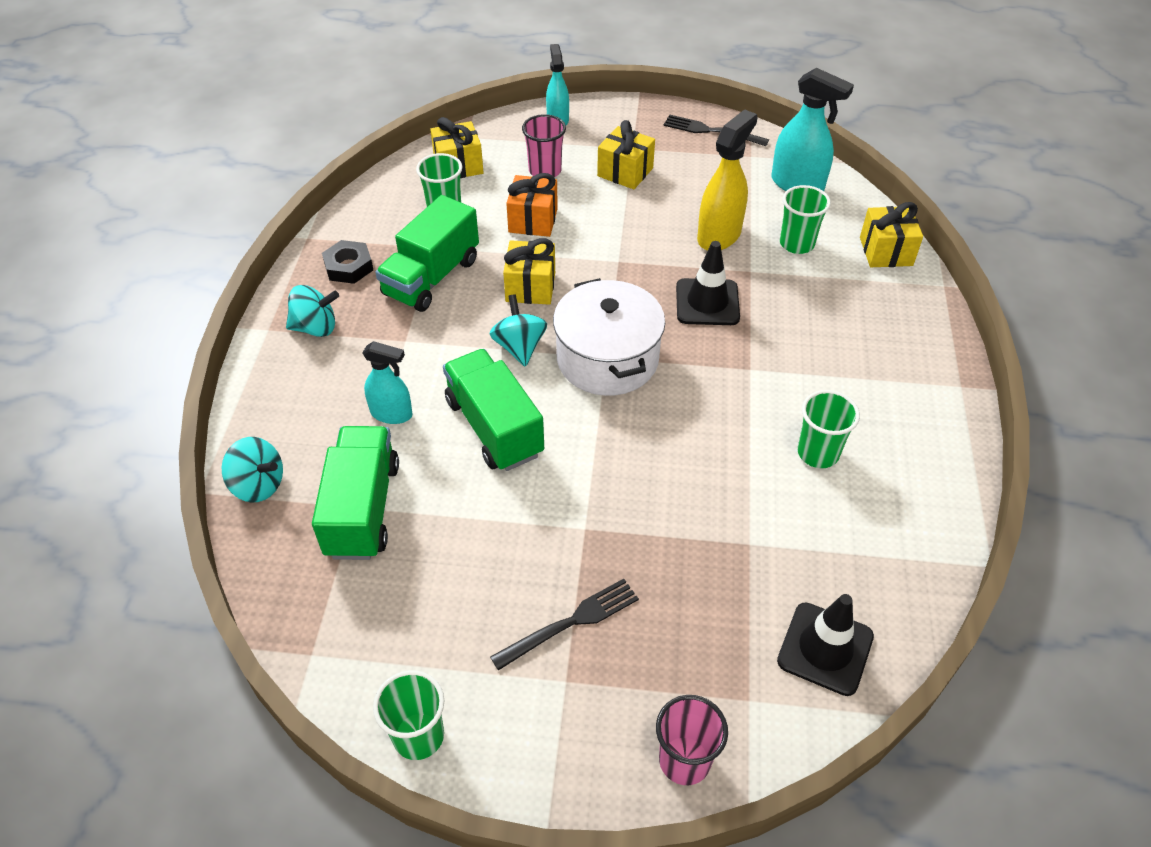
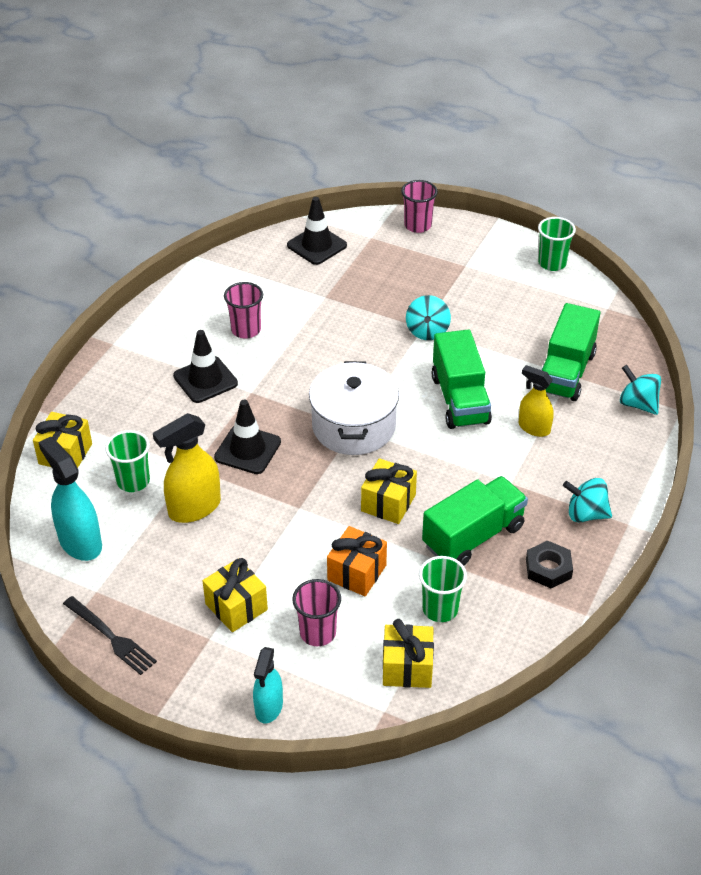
camera: 160 degrees left, 5 degrees down
turquoise spray bottle [362,341,413,424] -> yellow spray bottle [519,365,553,437]
turquoise spinning top [490,294,547,367] -> turquoise spinning top moved to [406,295,451,340]
black fork [490,579,639,671] -> none
green cup [798,390,860,468] -> pink cup [224,282,263,339]
none -> black traffic cone [173,330,238,403]

